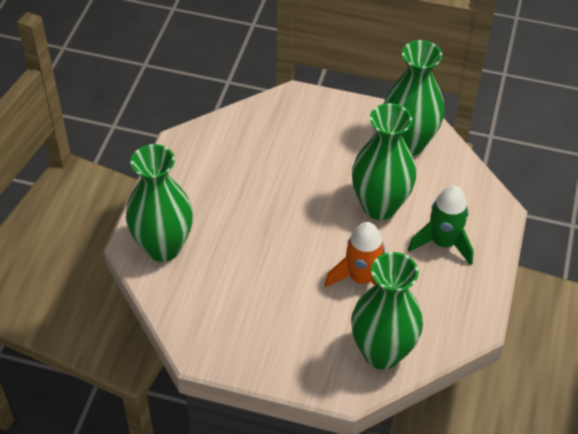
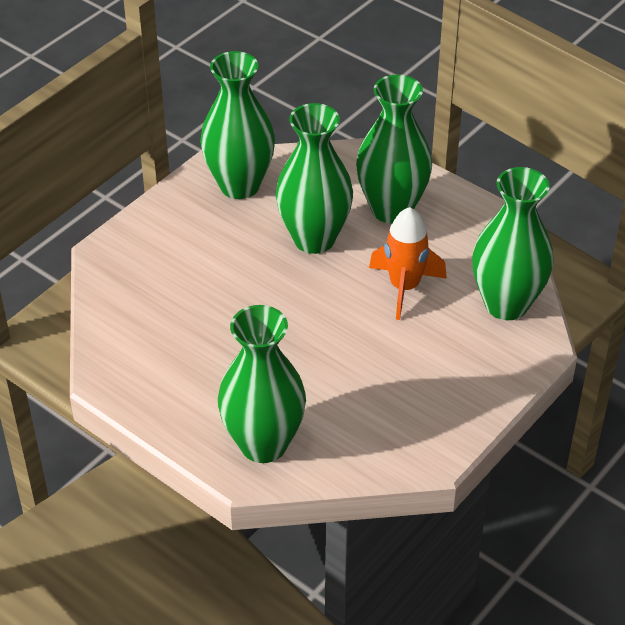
camera: 65 degrees left, 5 degrees down
green rocket [408,185,474,265] -> green vase [356,75,432,224]

